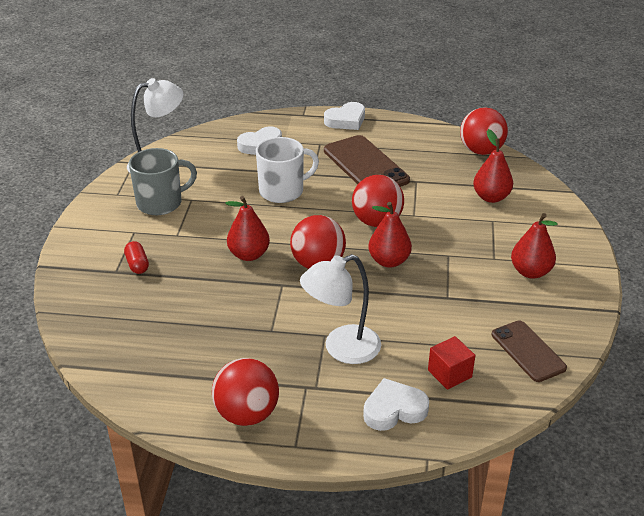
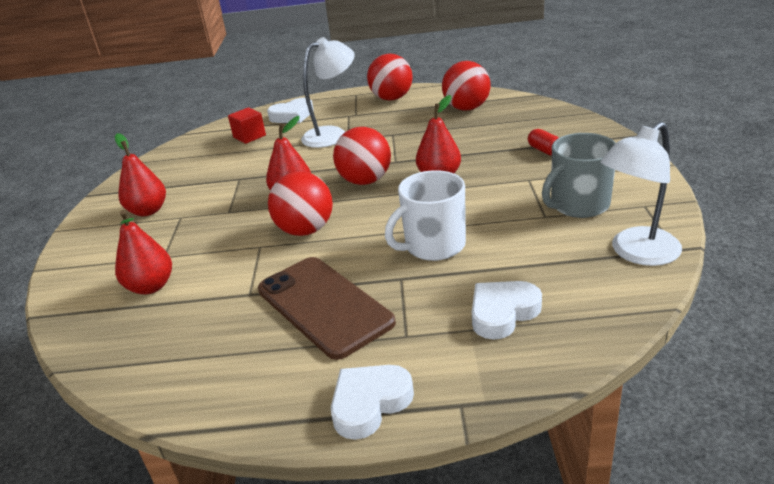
camera: 175 degrees right, 5 degrees down
red ball [460,107,508,155] -> red ball moved to [442,61,491,111]
brown phone [491,321,567,382] -> none

